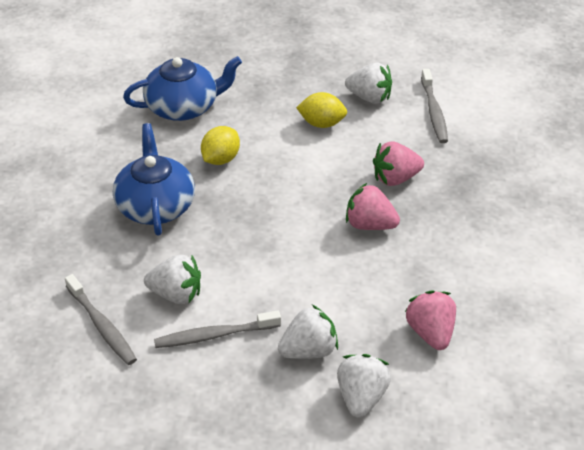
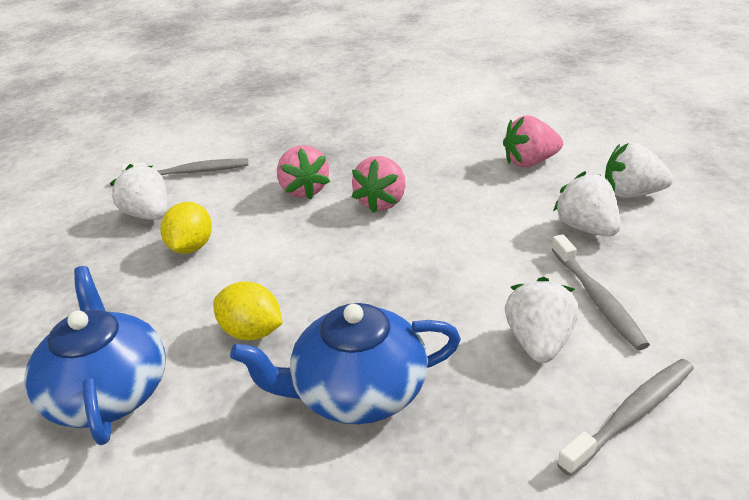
camera: 90 degrees left, 10 degrees down
white strawberry [345,62,392,104] -> white strawberry turned 60 degrees counterclockwise [110,164,167,220]

